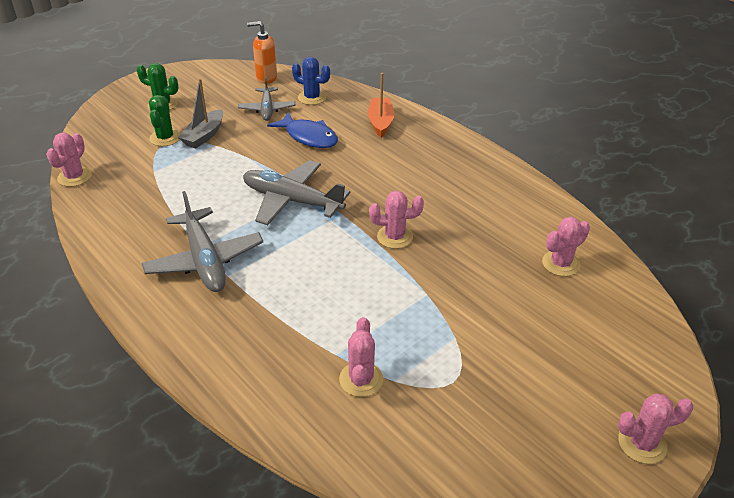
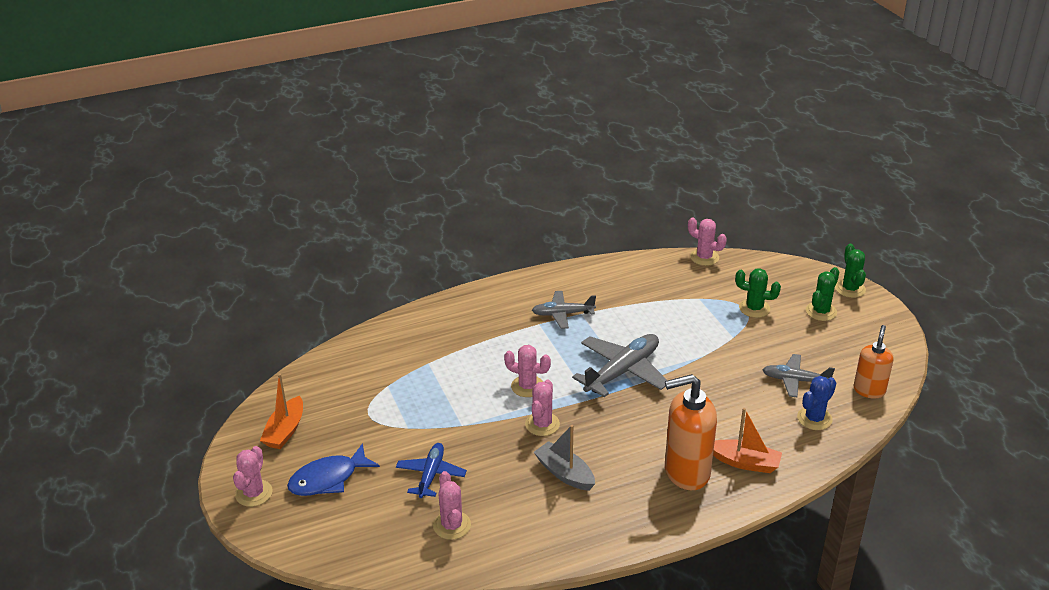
camera: 110 degrees right, 5 degrees down
grey plane [142,191,263,292] -> grey plane [532,291,596,329], size x0.62
grey boat [178,78,223,149] -> grey boat moved to [534,425,595,491]
blue fish [267,112,338,148] -> blue fish moved to [287,443,380,496]
pink cactus [339,317,383,397] -> pink cactus moved to [504,345,551,397]
none -> orange boat [260,374,303,449]
none -> blue plane [396,443,467,498]
none -> orange soap dispenser [665,374,717,490]
none -> green cactus [835,244,866,298]

